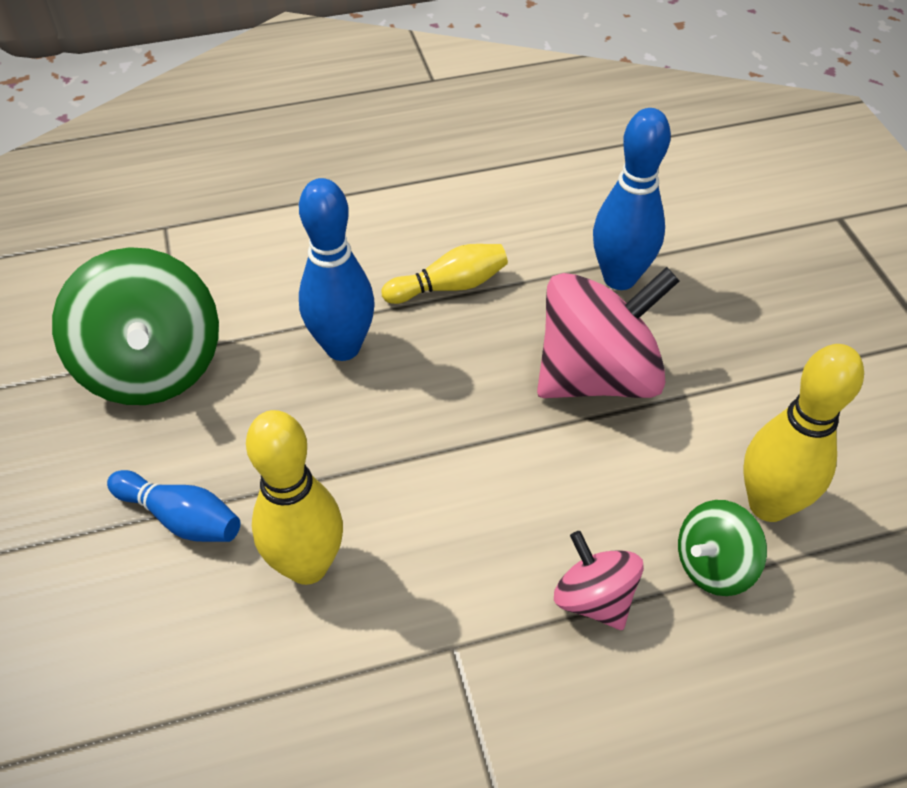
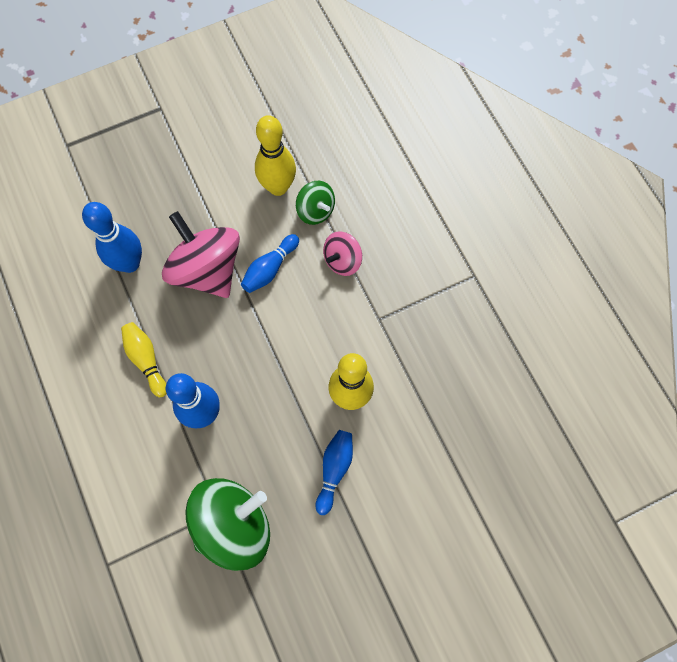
camera: 100 degrees left, 20 degrees up
none -> blue bowling pin [241,234,299,293]

